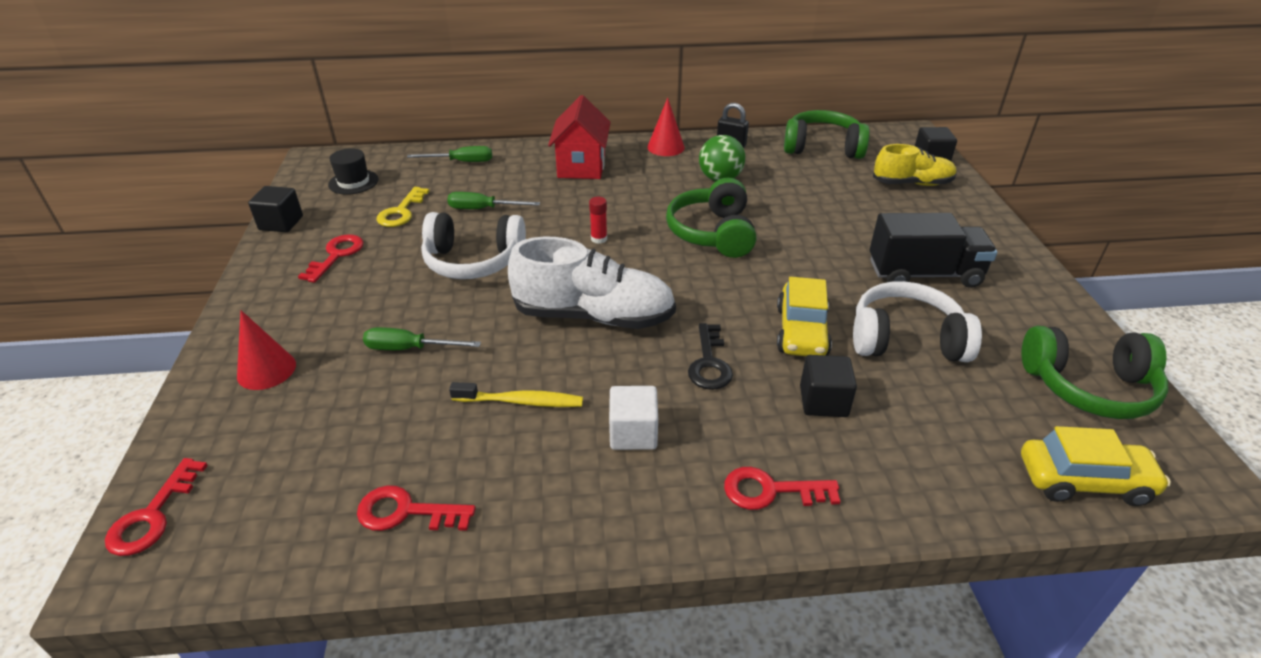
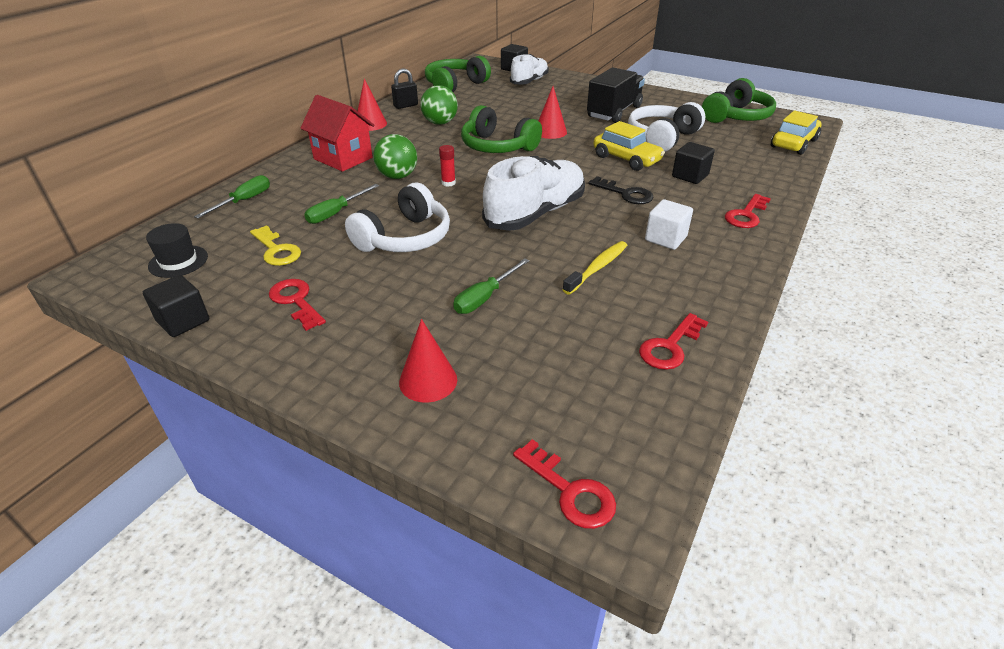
camera: 55 degrees left, 0 degrees up
yellow shoe [873,144,957,186] -> white shoe [510,54,549,85]
none -> green ball [373,134,417,179]
none -> red cone [538,86,567,139]

